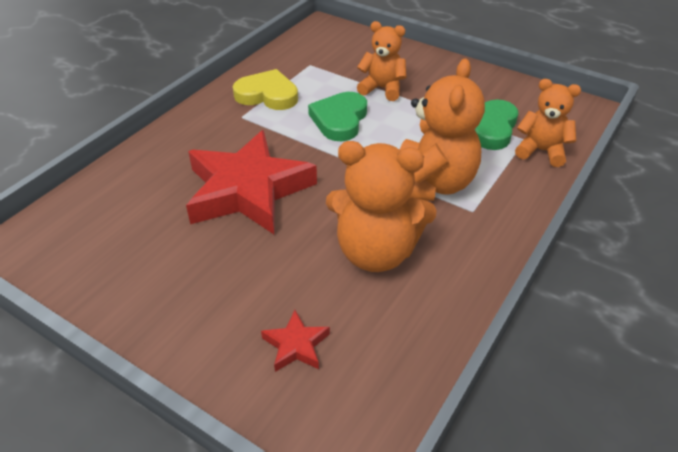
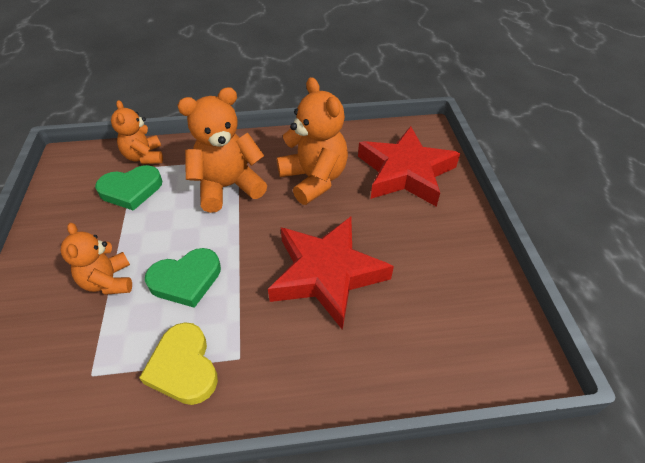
camera: 130 degrees left, 5 degrees up
red star [261,310,330,372] -> red star [358,126,460,207], size x2.43

